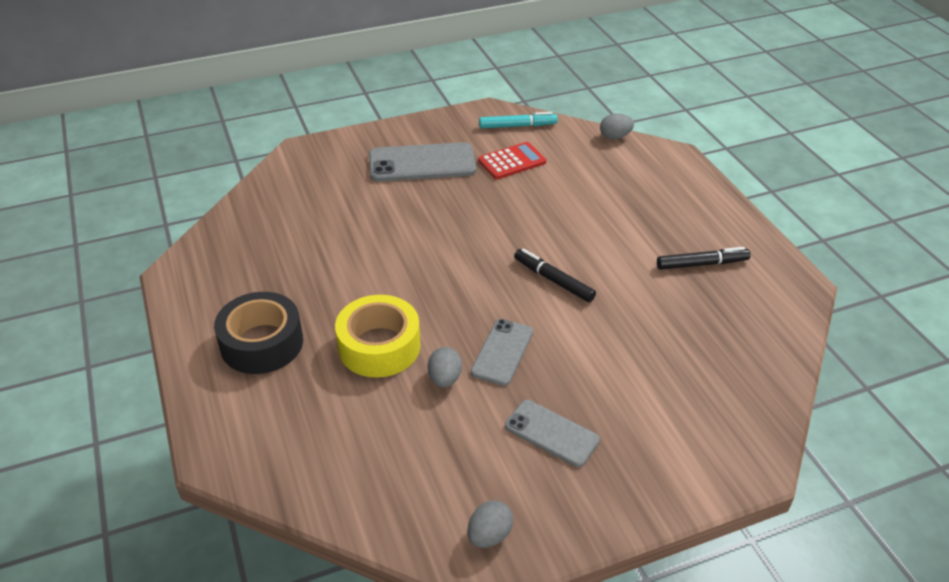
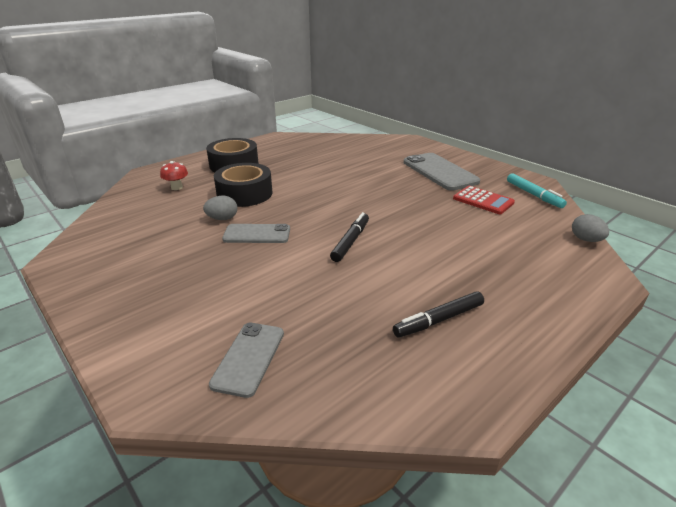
camera: 70 degrees right, 10 degrees down
yellow tape [335,295,420,378] -> black tape [214,163,272,207]
grey egg [467,500,513,548] -> none
grey phone [505,400,600,467] -> grey phone moved to [209,322,284,398]
black marker [657,247,751,270] -> black marker turned 90 degrees clockwise [393,291,484,338]
none -> red mushroom [160,161,188,190]

